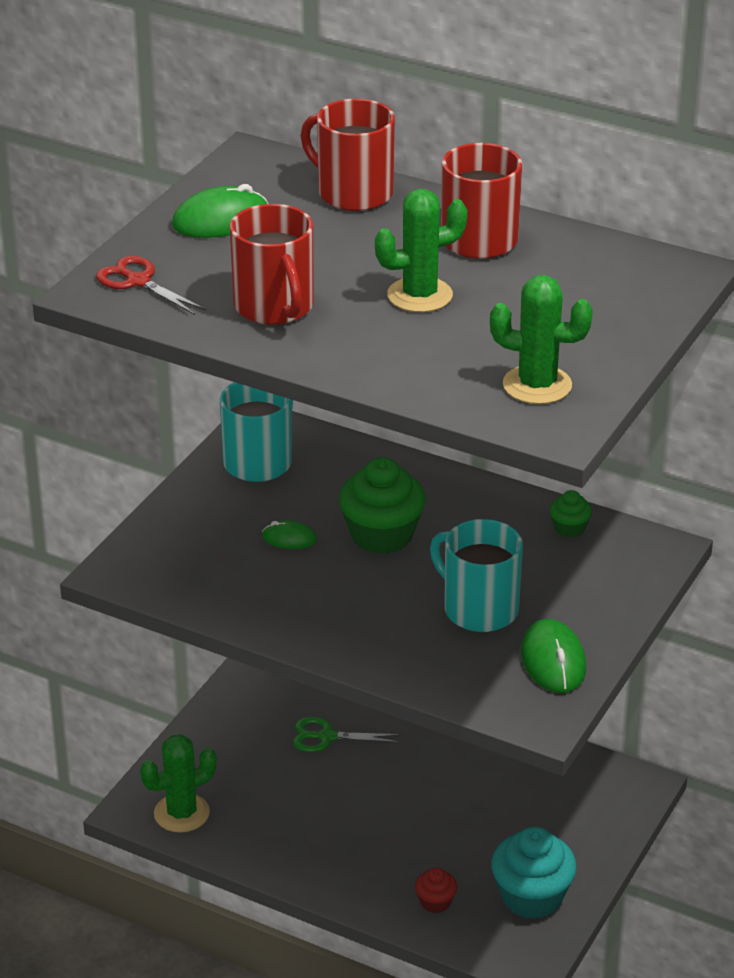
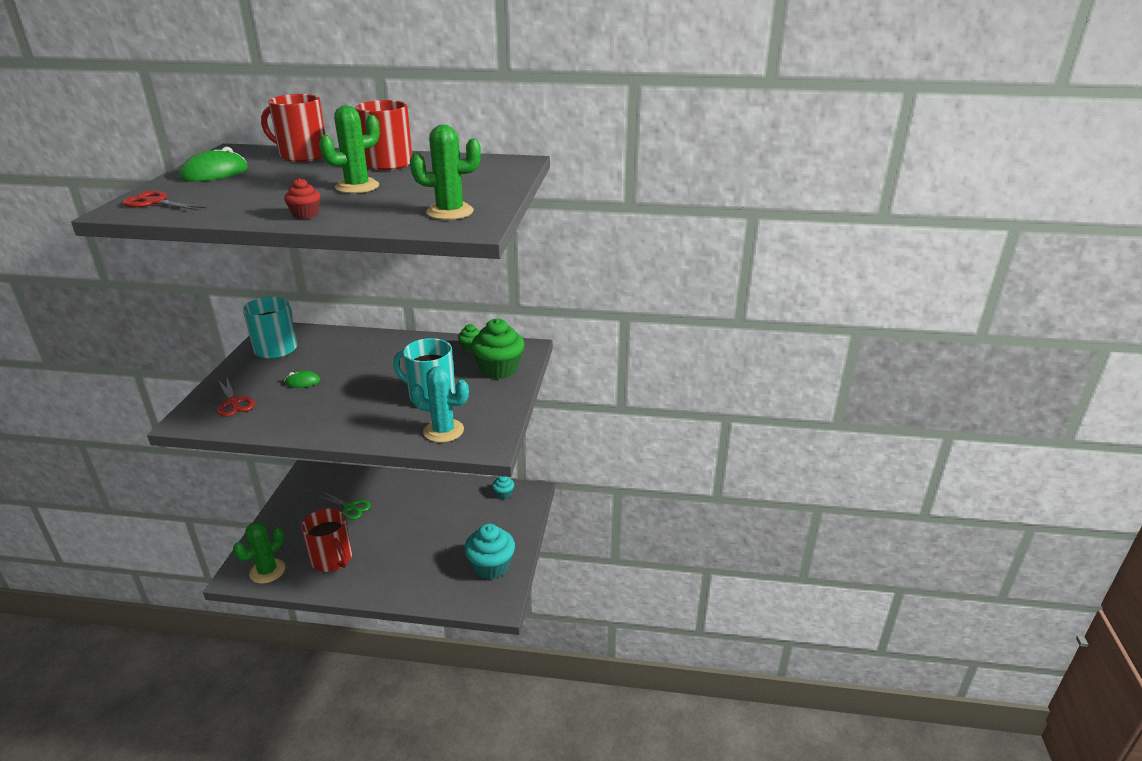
camera: 20 degrees left, 5 degrees down
red mug [230,204,314,325] -> red mug moved to [301,508,352,572]
green scissors [293,717,401,752] -> green scissors turned 135 degrees counterclockwise [316,491,371,520]
green cupcake [339,457,426,554] -> green cupcake moved to [471,318,525,379]
red cupcake [415,868,457,913] -> red cupcake moved to [284,178,320,219]
green mouse [521,619,586,693] -> none
none -> red scissors [216,378,255,417]
none -> turquoise cactus [410,366,469,443]
none -> turquoise cupcake [492,476,514,499]

